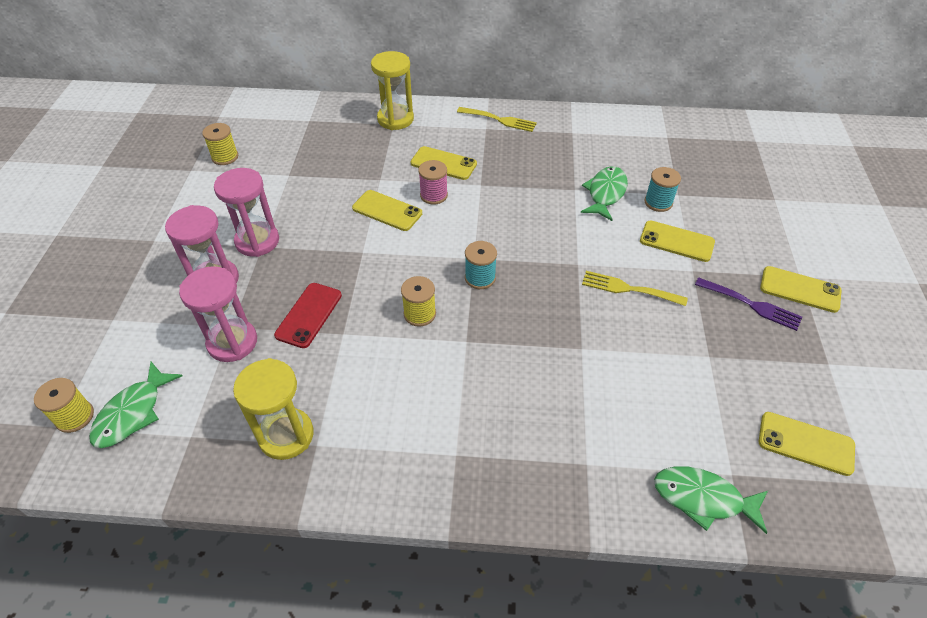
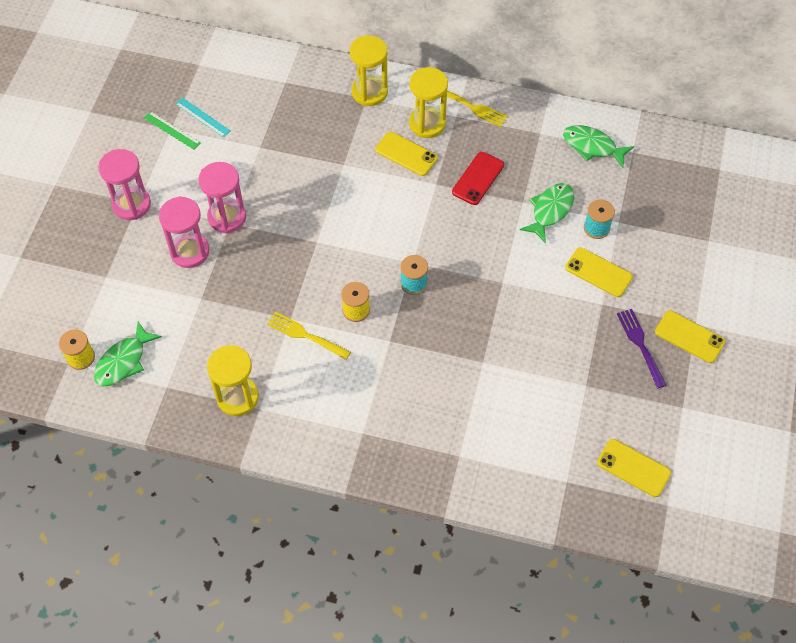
camera: 10 degrees right, 10 degrees up
pink hourglass [179,266,257,362] -> pink hourglass moved to [98,149,151,220]
yellow spool [202,123,238,165] -> turquoise ruler [176,98,230,138]
red phone [274,283,342,348] -> red phone moved to [452,152,504,205]
yellow phone [352,190,422,231] -> none
pink spool [418,160,448,205] -> none
yellow fork [582,271,688,306] -> yellow fork moved to [267,312,351,360]
green fish [654,466,768,534] -> green fish moved to [563,125,634,167]
purple fork [695,277,802,331] -> purple fork turned 150 degrees counterclockwise [617,309,666,388]
none -> green ruler [144,111,201,150]
none -> yellow hourglass [409,67,448,138]

